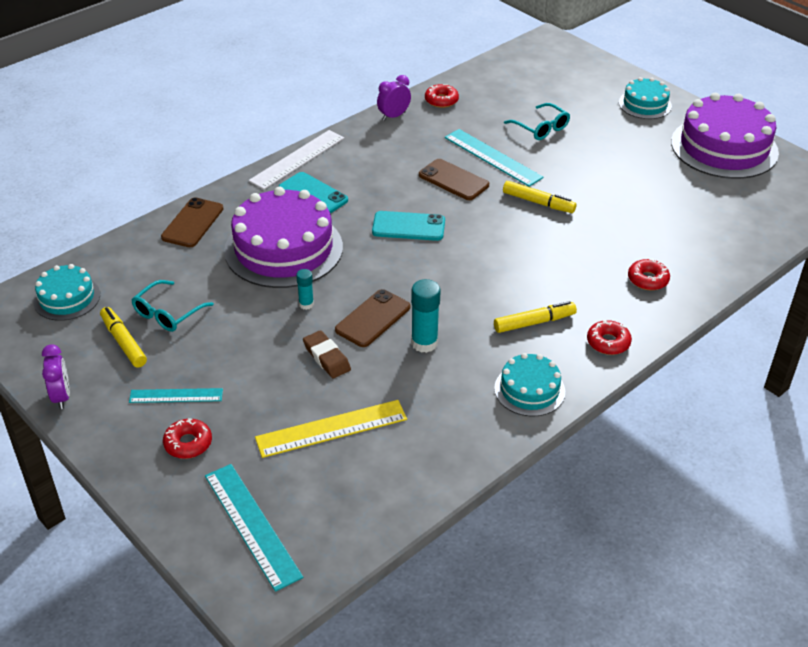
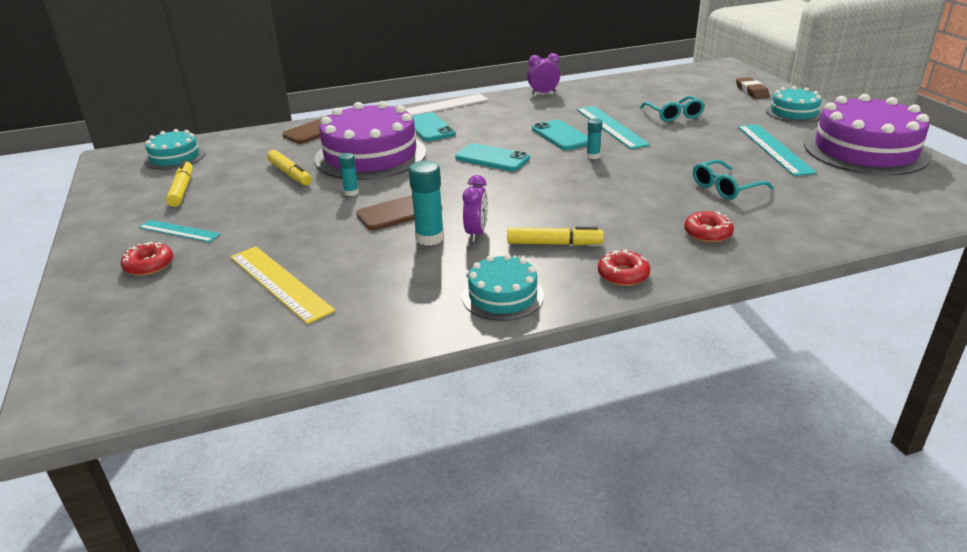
camera: 25 degrees right, 10 degrees down
purple clock [42,344,70,409] -> purple clock moved to [462,175,488,242]
turquoise glasses [131,280,214,332] -> turquoise glasses moved to [693,160,774,200]
turquoise ruler [205,464,303,592] -> turquoise ruler moved to [738,124,817,176]
yellow ruler [255,400,407,458] -> yellow ruler turned 45 degrees clockwise [230,246,335,324]
brown eraser [303,330,351,378] -> brown eraser moved to [736,77,770,99]
brown phone [419,159,489,200] -> turquoise phone [532,120,588,150]
red donut [425,84,459,108] -> none
yellow marker [503,181,576,213] -> yellow marker moved to [267,150,312,185]
none -> turquoise glue stick [586,118,602,159]

